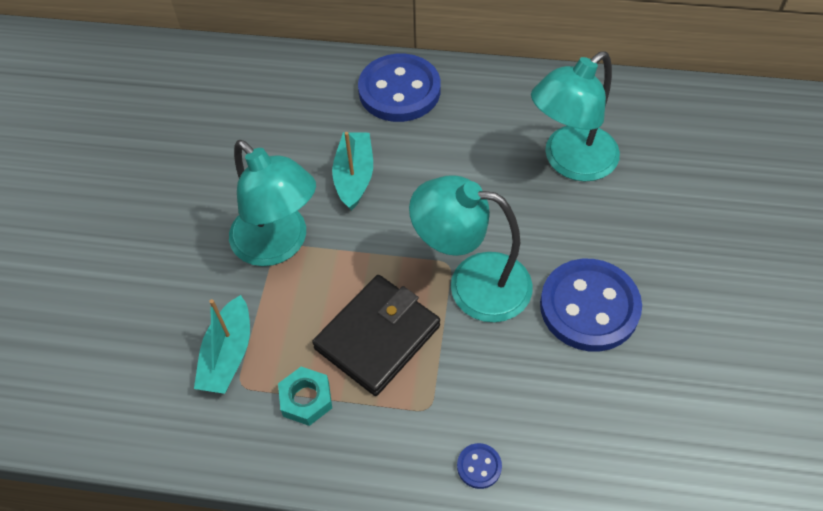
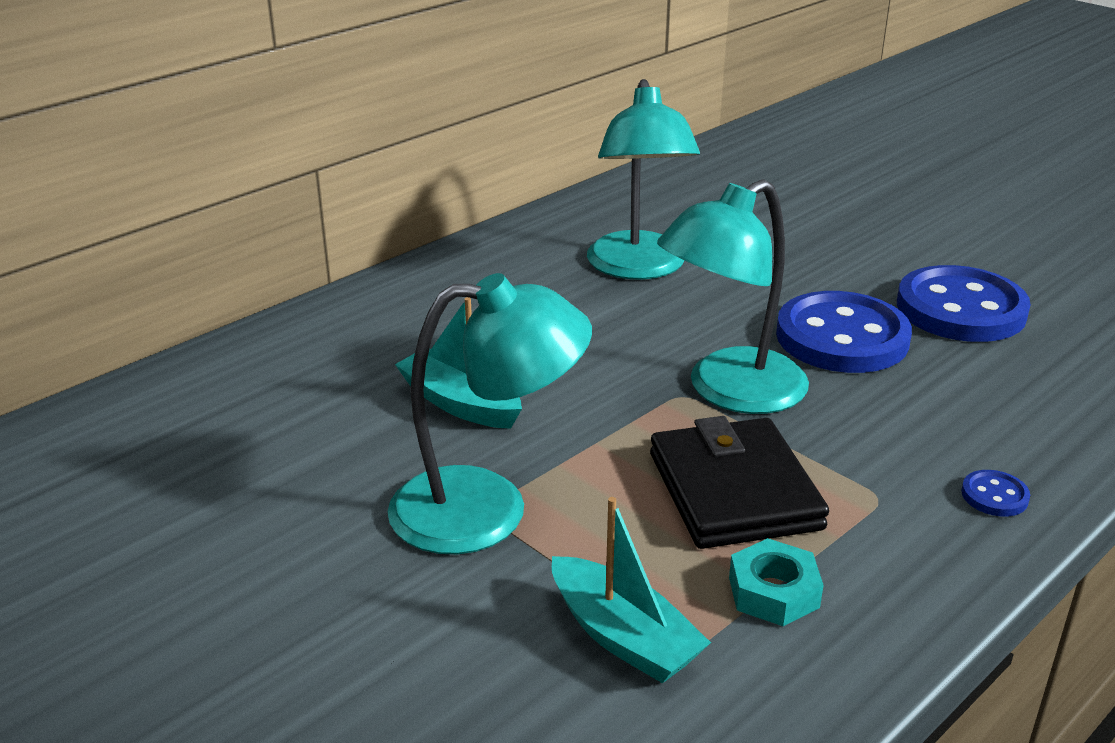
camera: 55 degrees left, 25 degrees down
blue button [358,54,441,122] -> blue button moved to [897,265,1031,342]

